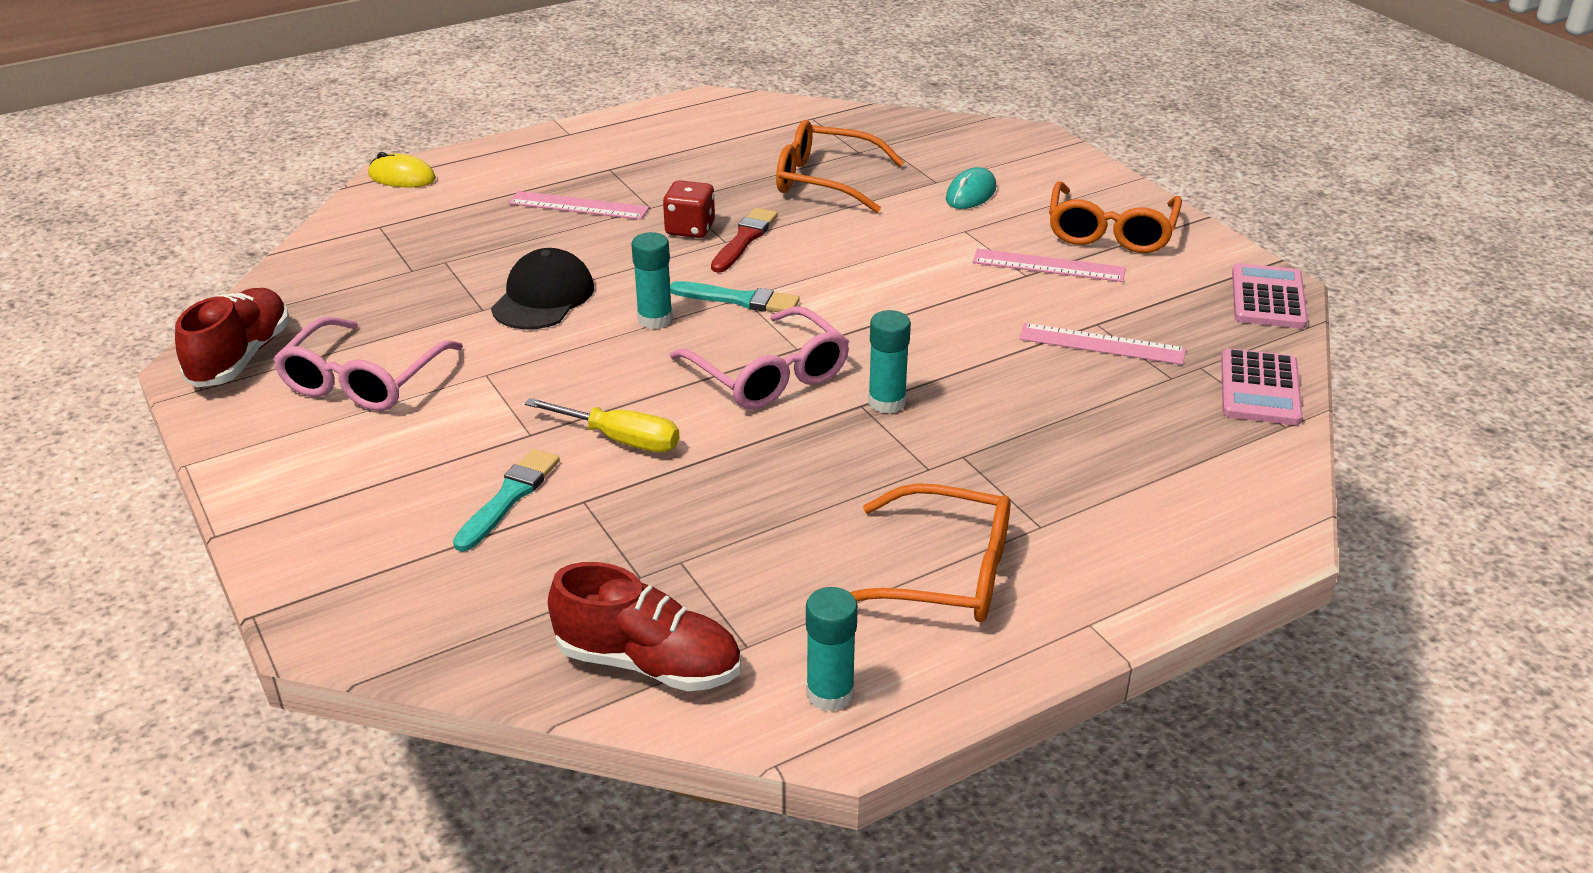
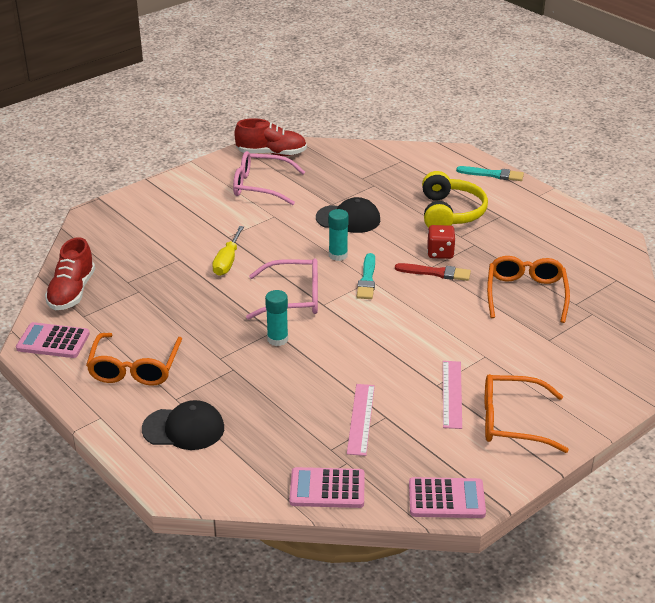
camera: 80 degrees right, 0 degrees up
yellow mouse [368,152,436,188] -> none
turquoise brush [453,449,560,552] -> turquoise brush moved to [456,166,524,181]
pink ruler [508,191,649,220] -> yellow headphones [422,171,488,228]
pink glasses [670,306,849,409] -> pink glasses turned 135 degrees counterclockwise [246,259,318,320]
turquoise glue stick [806,587,858,712] -> pink calculator [16,322,90,358]
turquoise mouse [946,167,996,209] -> none
none -> black cap [142,400,224,450]

